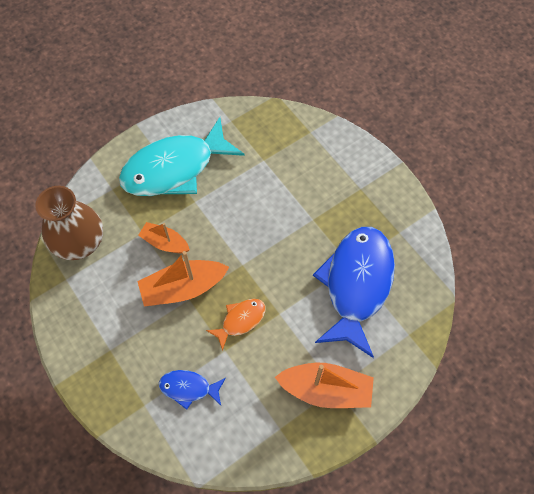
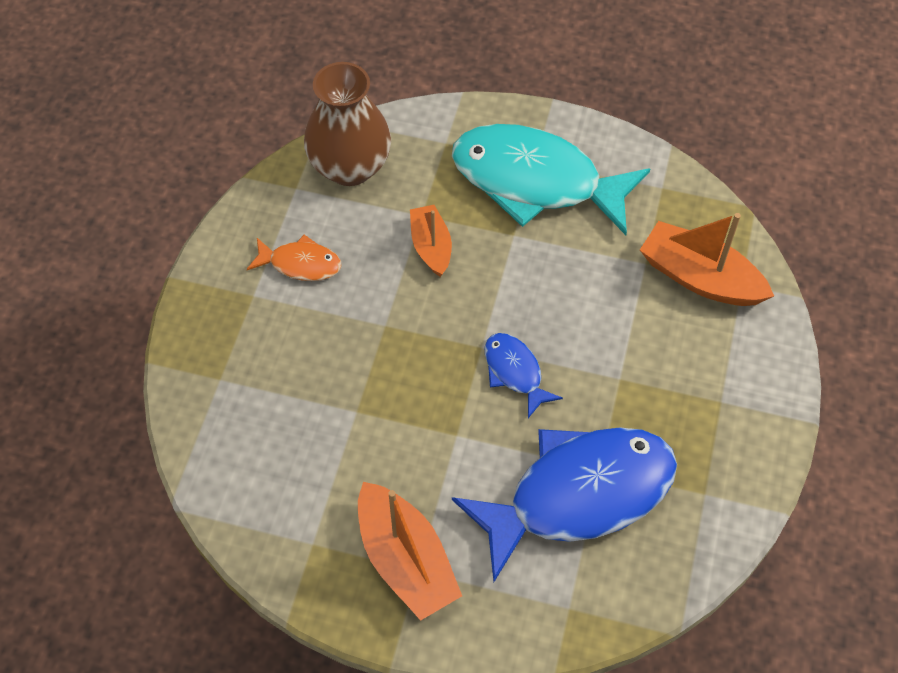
camera: 50 degrees right, 5 degrees down
orange boat [137,251,229,306] -> orange boat moved to [640,213,774,306]
blue fish [159,370,226,410] -> blue fish moved to [485,333,563,418]
orange fish [206,299,266,351] -> orange fish moved to [247,235,341,281]

